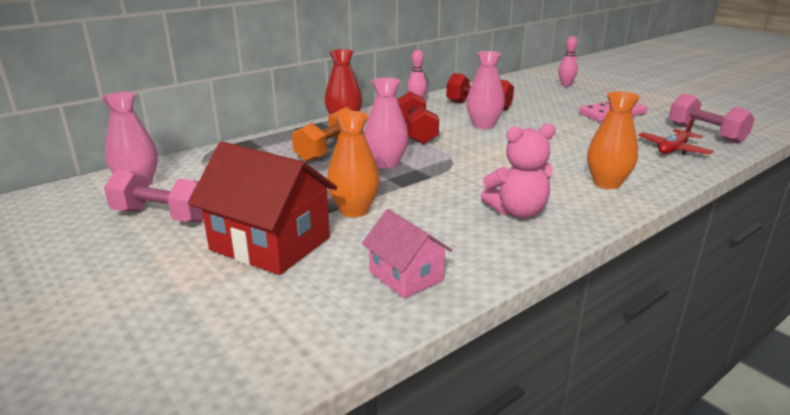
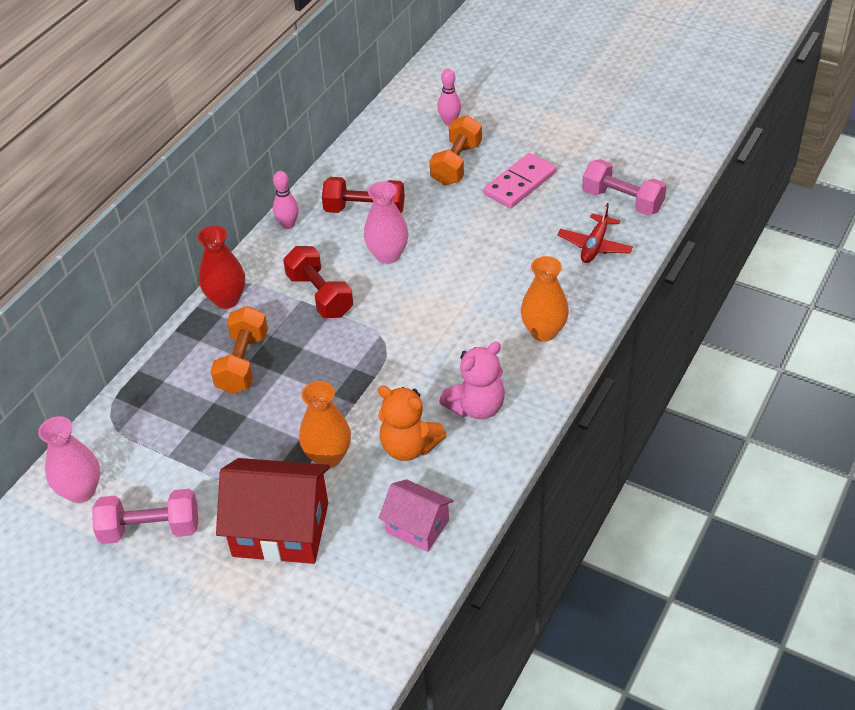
camera: 20 degrees left, 20 degrees up
pink vase [364,78,409,169] -> none
none -> orange teddy bear [378,386,446,461]
none -> orange dumbbell [430,115,482,186]

